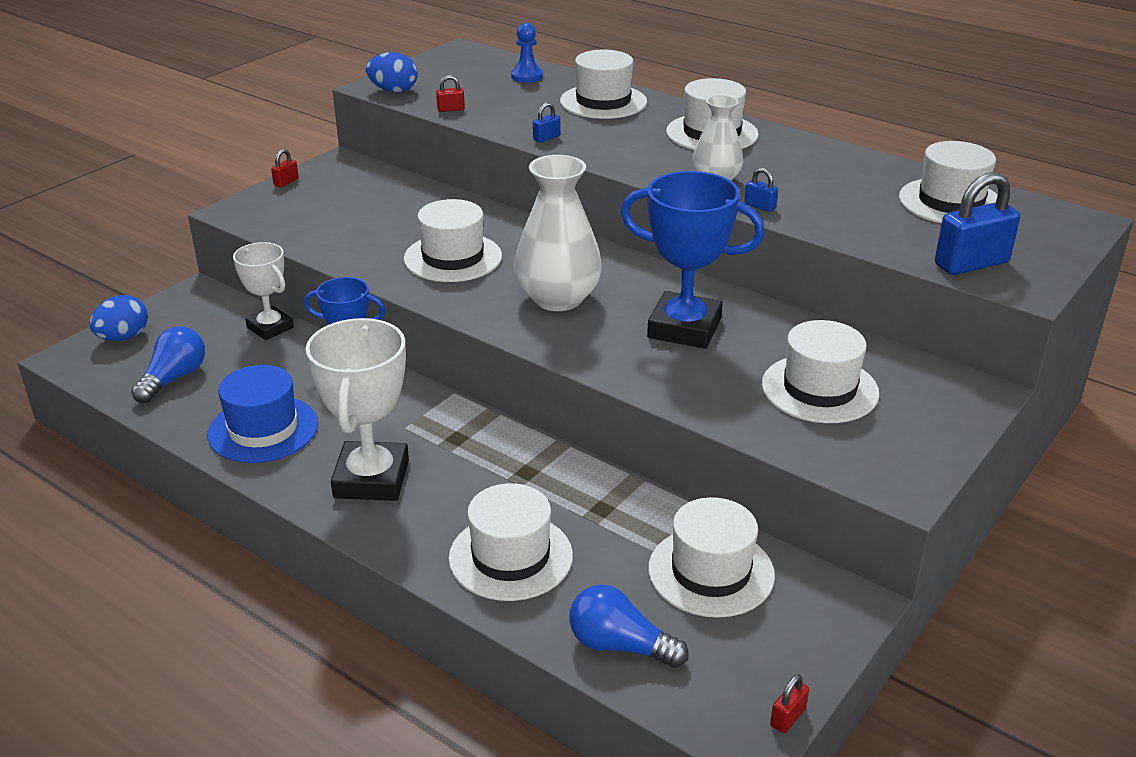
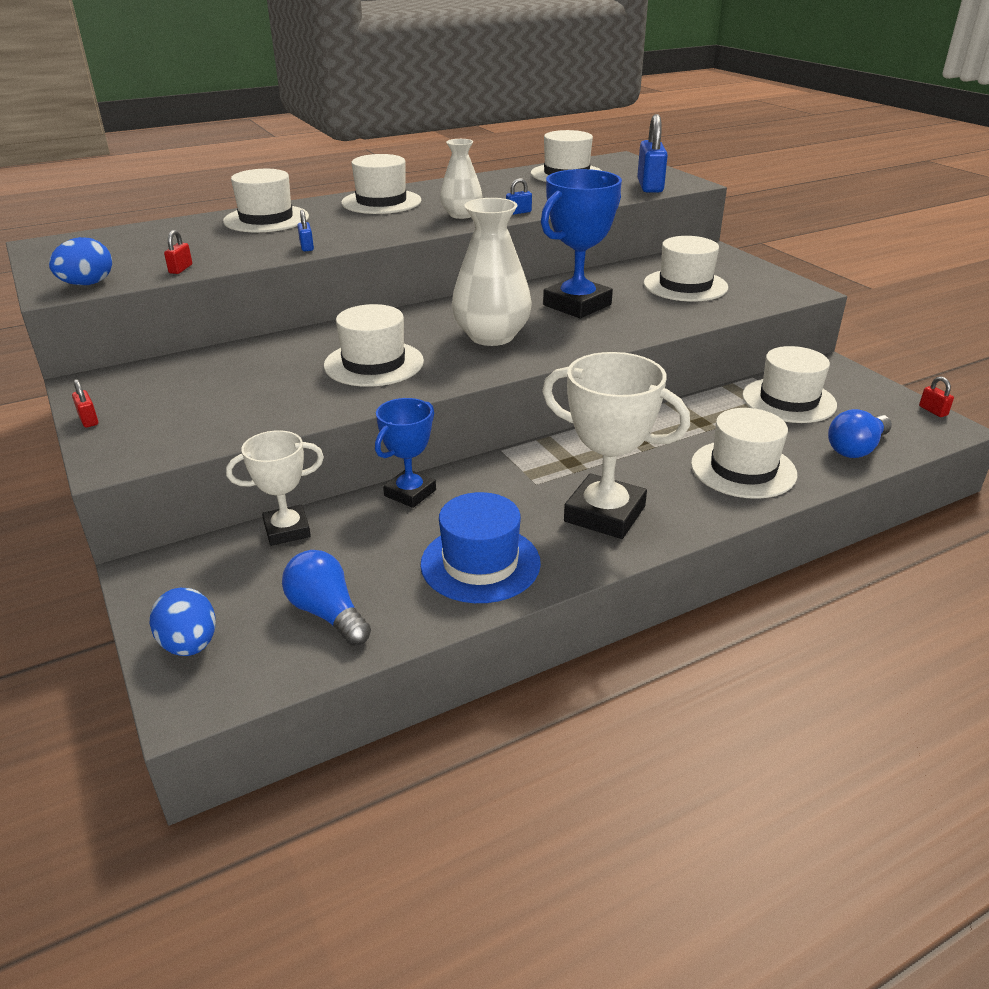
camera: 65 degrees left, 0 degrees up
blue pawn [511,23,543,82] -> none

